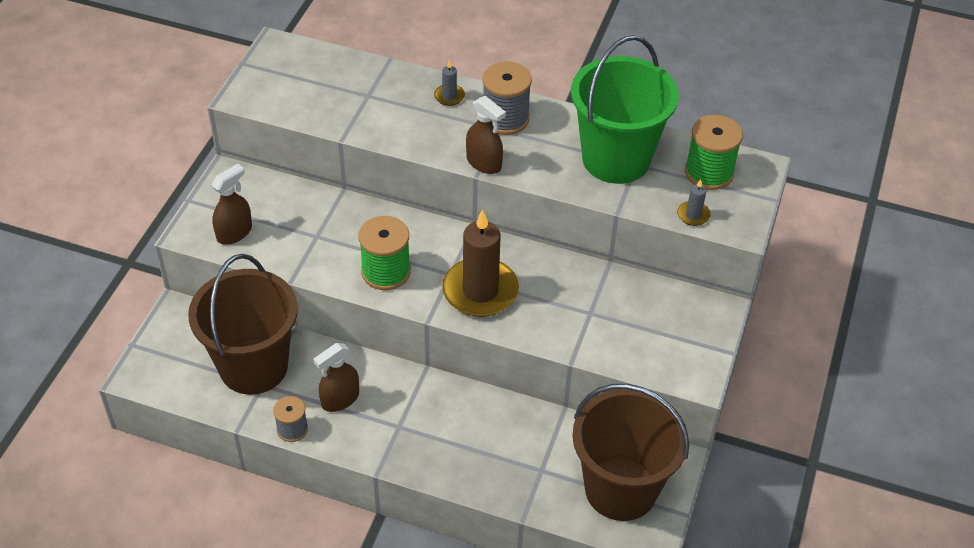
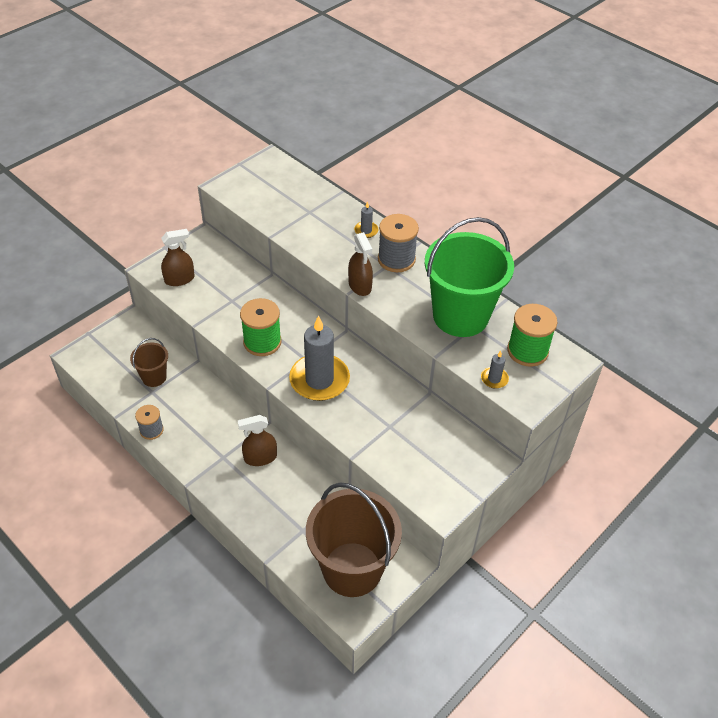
camera: 25 degrees right, 0 degrees up
brown bucket [188,254,298,395] -> brown bucket [130,338,168,387], size x0.47
brown spray bottle [313,343,359,412] -> brown spray bottle moved to [238,415,277,466]
brown candle [442,209,519,317] -> grey candle [289,315,350,401]

